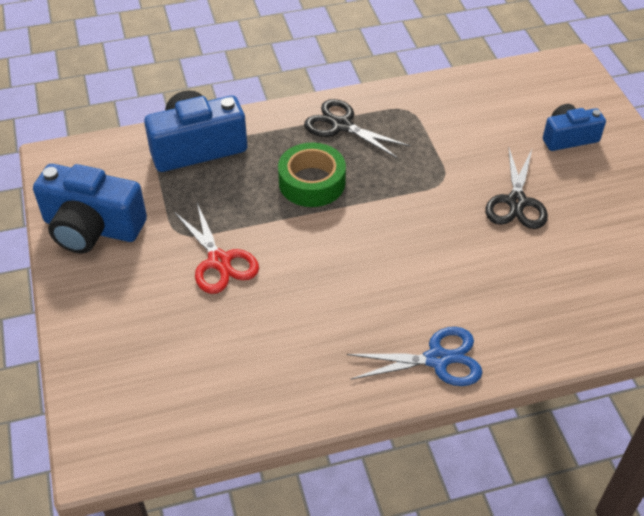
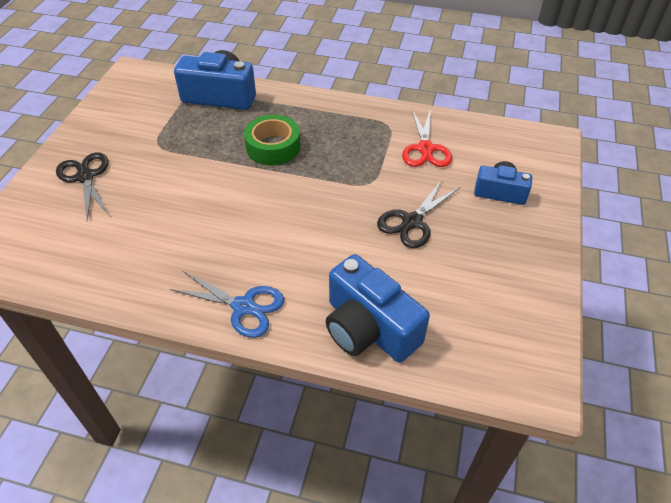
camera: 30 degrees right, 0 degrees up
blue camera [33,164,147,254] -> blue camera moved to [326,254,430,362]
red scissors [174,203,259,294] -> red scissors moved to [402,108,452,167]
black scissors [304,99,410,159] -> black scissors moved to [56,152,110,220]

